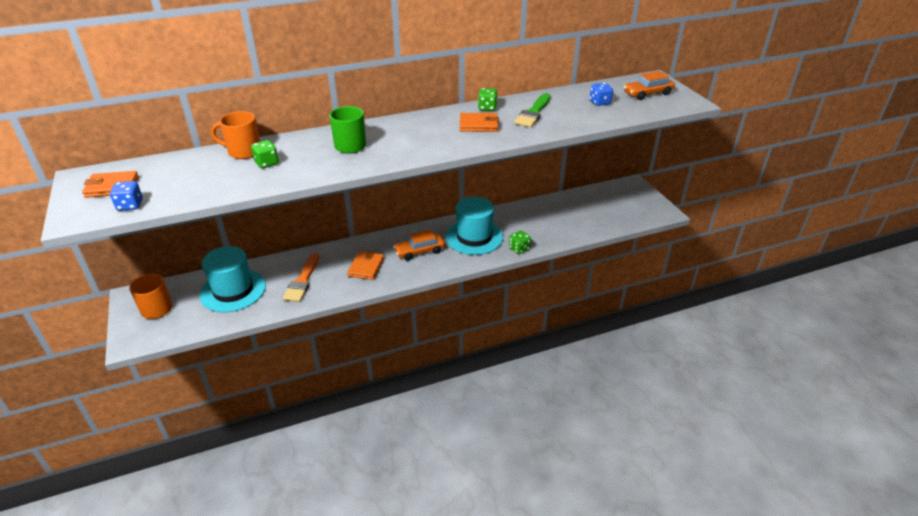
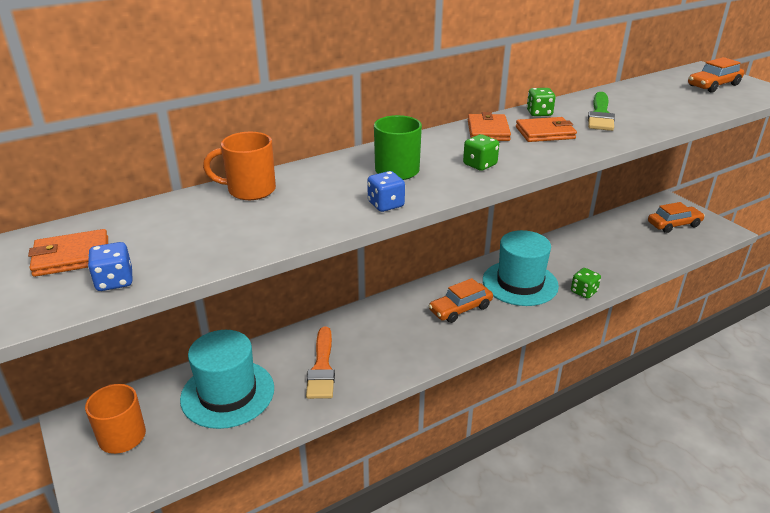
camera: 10 degrees left, 5 degrees down
green dice [251,140,279,168] -> green dice moved to [463,134,499,171]
orange wallet [347,251,384,280] -> orange wallet moved to [468,112,511,141]
blue dice [590,83,613,106] -> blue dice moved to [367,171,405,212]
none -> orange car [648,202,705,233]

